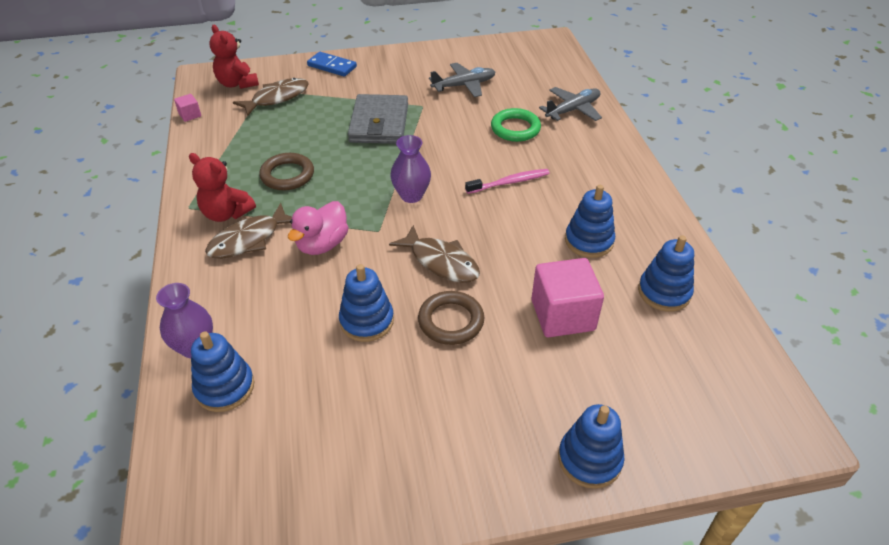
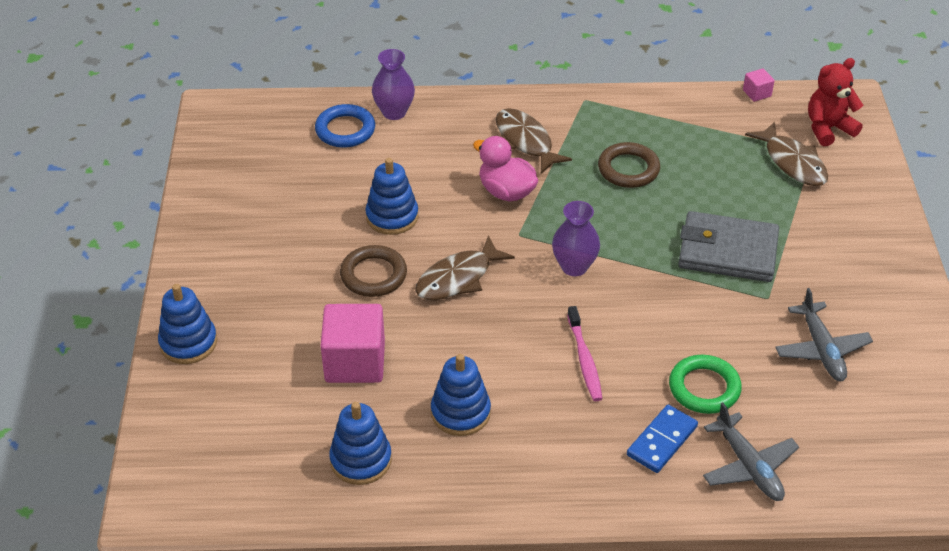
camera: 100 degrees right, 0 degrees up
red teddy bear [189,153,256,222] -> none
blue stacking toy [191,331,254,412] -> blue ring [315,104,375,148]
blue domino [307,52,357,77] -> blue domino moved to [627,404,698,473]

